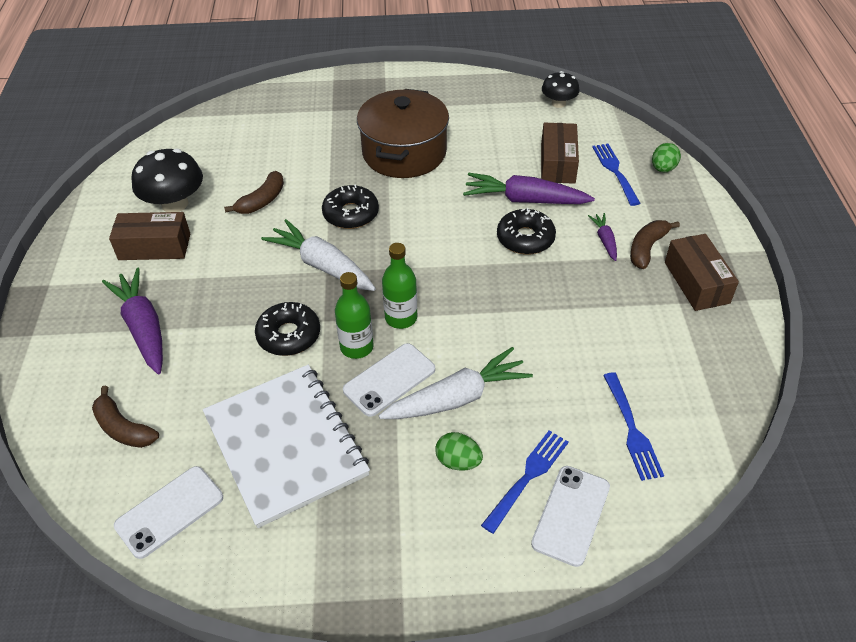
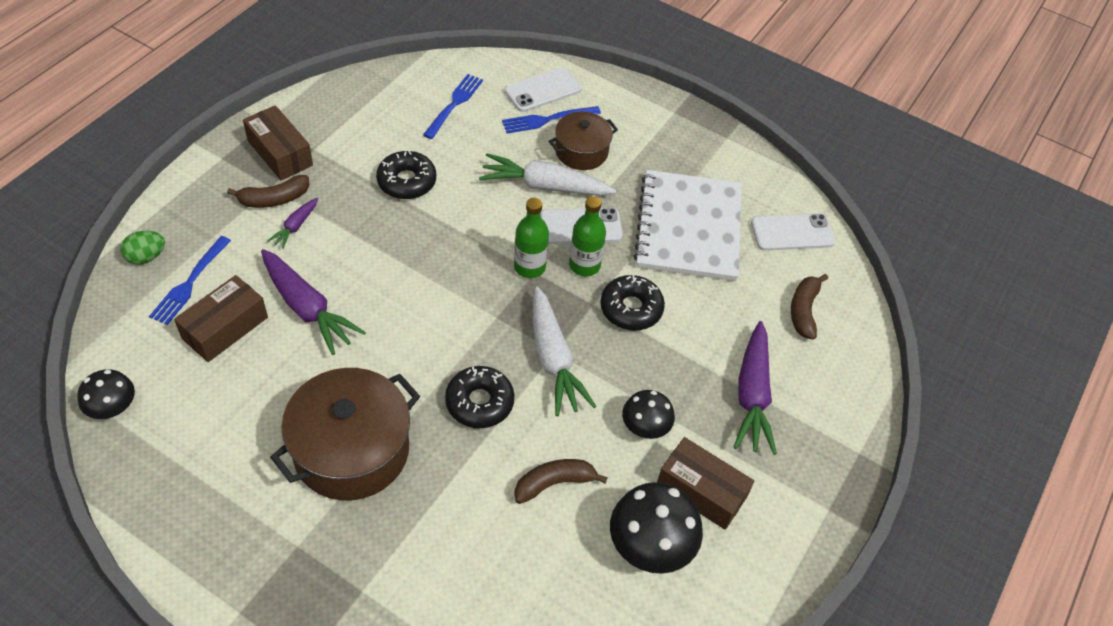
camera: 150 degrees left, 5 degrees up
brown banana [92,386,159,448] -> brown banana turned 150 degrees counterclockwise [791,274,828,340]
green egg [436,432,483,471] -> brown pot [549,111,618,170]
black donut [497,208,556,255] -> black donut moved to [376,151,436,199]
brown box [665,234,739,311] -> brown box turned 60 degrees counterclockwise [243,105,313,180]
none -> black mushroom [622,390,675,439]

